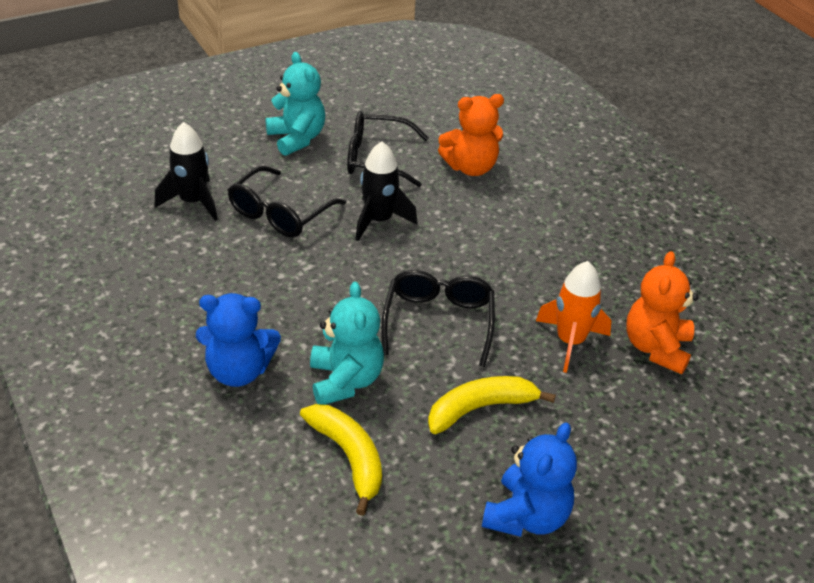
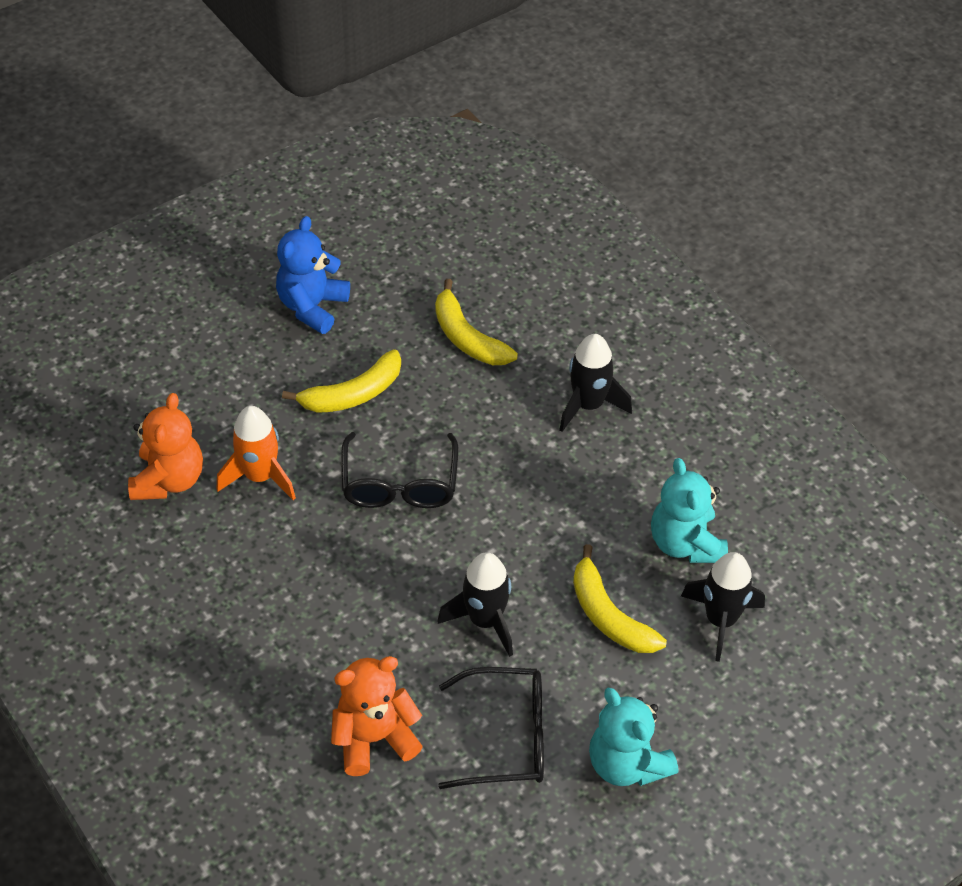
camera: 175 degrees right, 10 degrees up
blue teddy bear [196,293,281,387] -> black rocket [559,334,632,432]
black glasses [228,166,346,237] -> yellow banana [573,544,667,653]
turquoise teddy bear [310,282,384,405] -> turquoise teddy bear moved to [651,458,728,563]

